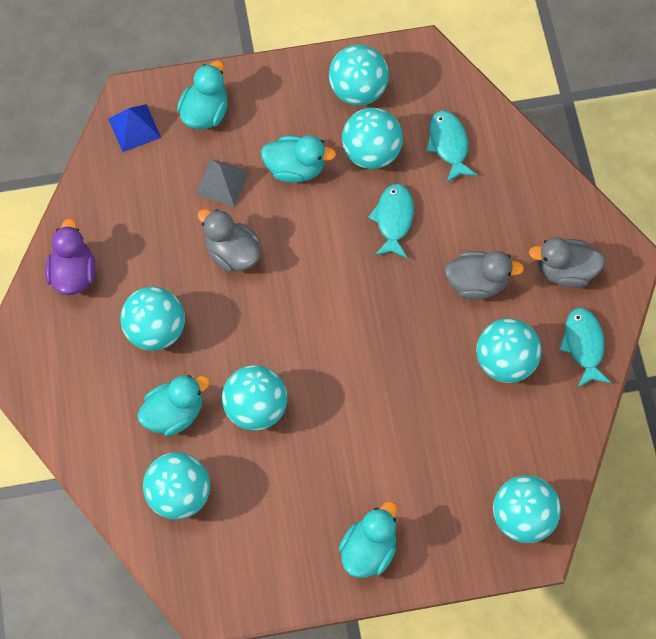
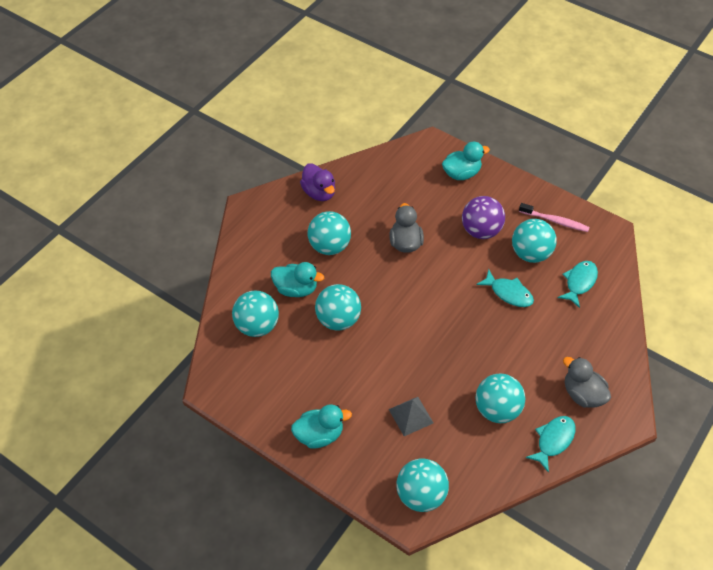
camera: 45 degrees right, 15 degrees down
purple duck [45,218,96,295] -> purple duck turned 105 degrees clockwise [300,163,335,201]
blue pyramid [108,104,161,152] -> none
grey pyramid [195,159,249,207] -> grey pyramid moved to [389,397,433,436]
turquoise duck [261,135,336,183] -> purple ball [462,196,505,239]
turquoise ball [329,45,389,106] -> pink toothbrush [519,203,590,232]
turquoise fish [368,184,414,259] -> turquoise fish turned 75 degrees clockwise [476,269,534,307]
grey duck [444,251,524,300] -> none

